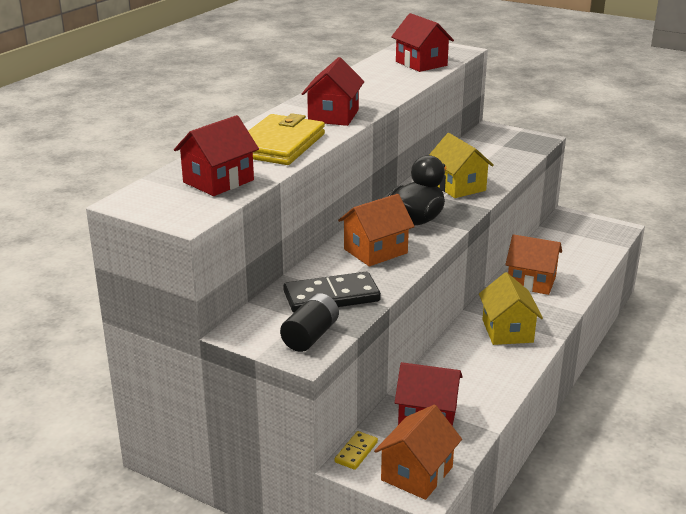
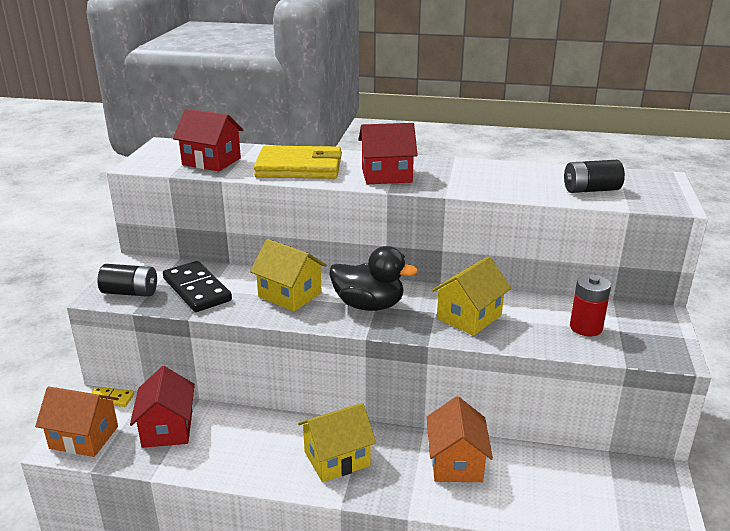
camera: 70 degrees right, 0 degrees up
orange house [338,194,415,266] -> yellow house [250,239,326,312]
red house [391,13,454,72] -> black battery [564,160,625,193]
none -> red battery [570,274,611,336]

